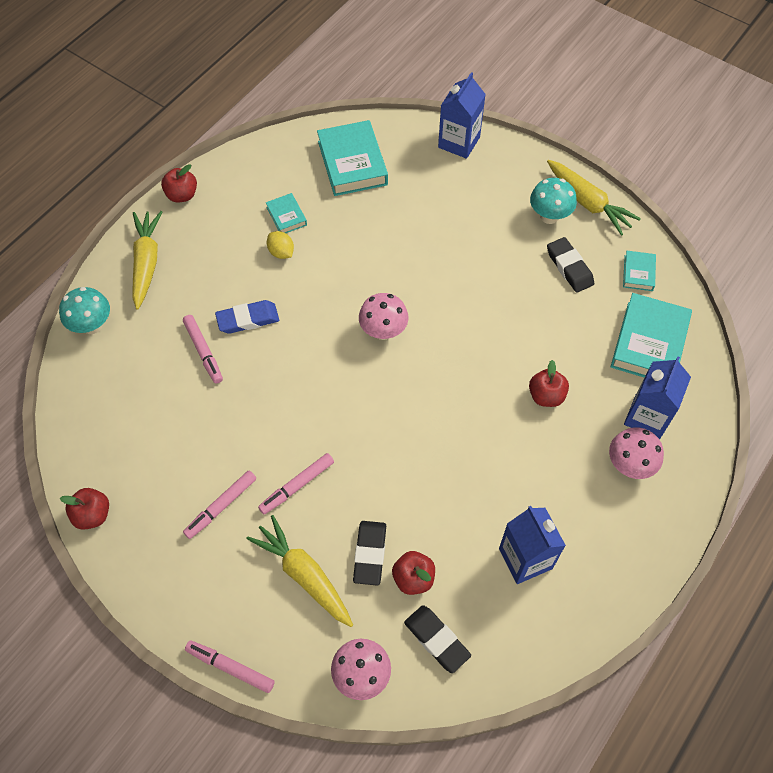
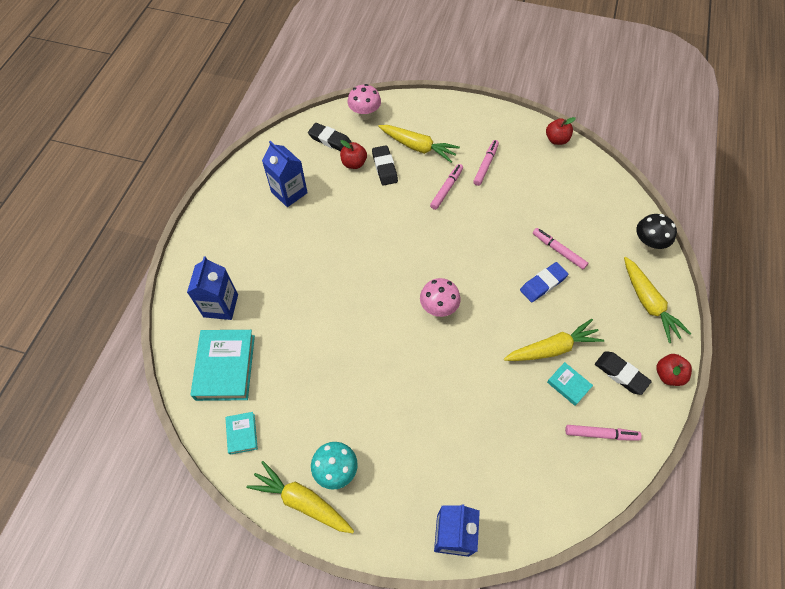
camera: 160 degrees right, 0 degrees up
turquoise mushroom [59,287,110,334] -> black mushroom [636,214,677,250]
pink marker [185,640,275,693] -> pink marker moved to [565,425,642,441]
yellow lemon [267,231,294,259] -> yellow carrot [504,319,604,361]
turquoise book [317,120,388,196] -> none
red apple [529,360,569,407] -> none
black eraser [547,237,594,293] -> black eraser moved to [595,351,652,395]
pink mushroom [609,427,664,479] -> none

